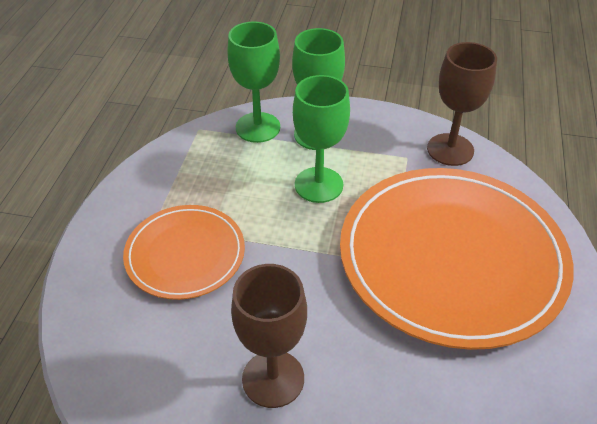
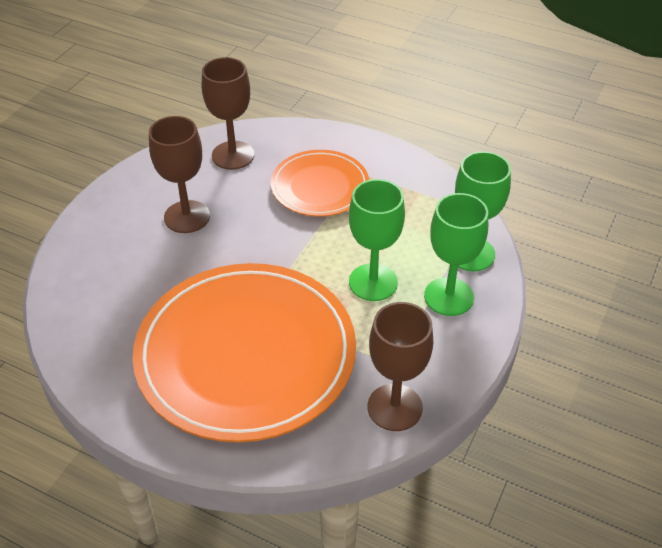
camera: 105 degrees right, 0 degrees up
none -> brown goblet [202,57,254,170]

